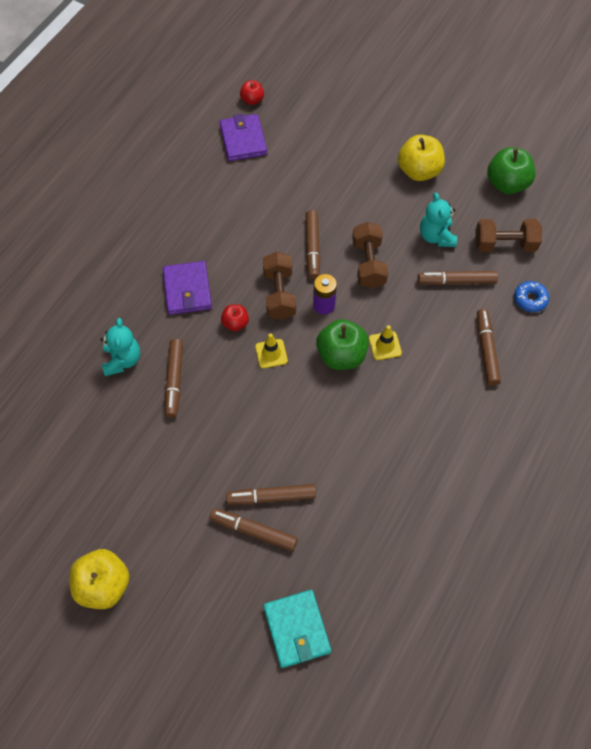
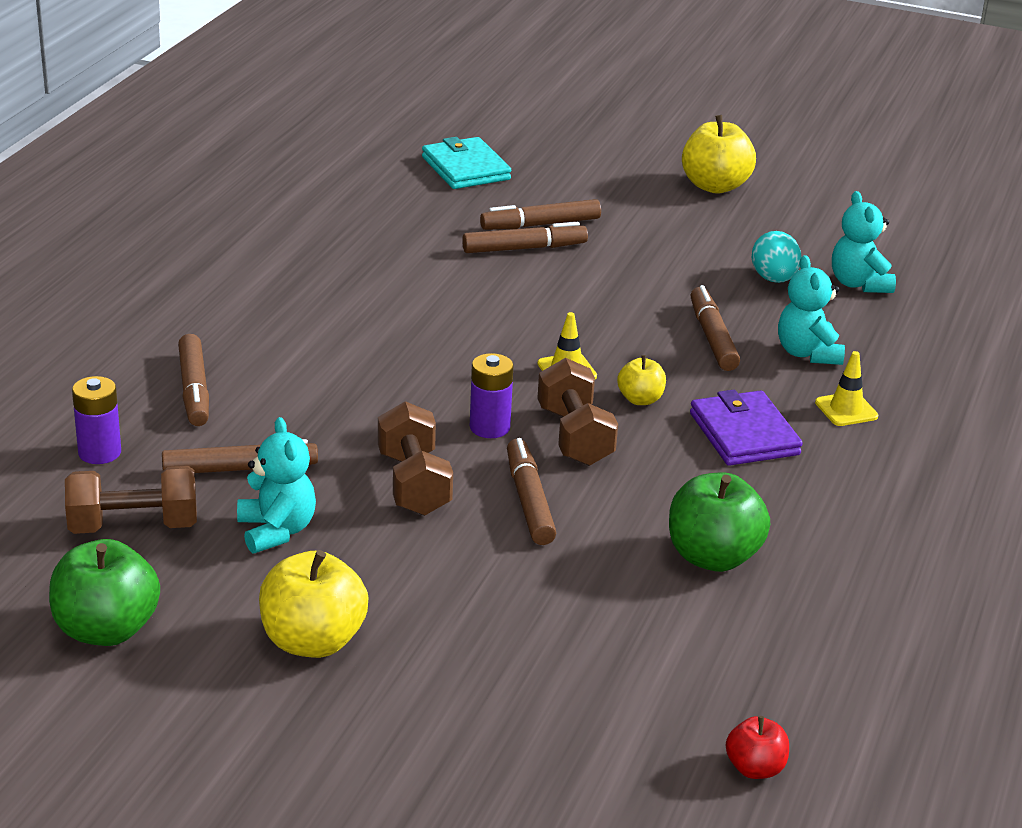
camera: 170 degrees right, 30 degrees down
brown marker [209,508,298,551] -> brown marker turned 150 degrees clockwise [480,199,601,230]
purple wallet [220,114,267,161] -> none
red apple [221,304,249,331] -> yellow apple [617,355,666,405]
green apple [316,319,369,370] -> green apple moved to [669,472,770,572]
yellow traffic cone [369,325,402,360] -> yellow traffic cone moved to [815,351,878,426]
blue donut [514,281,549,312] -> purple battery [72,376,121,464]
none -> turquoise egg [752,231,801,283]
none -> turquoise teddy bear [832,191,896,293]

